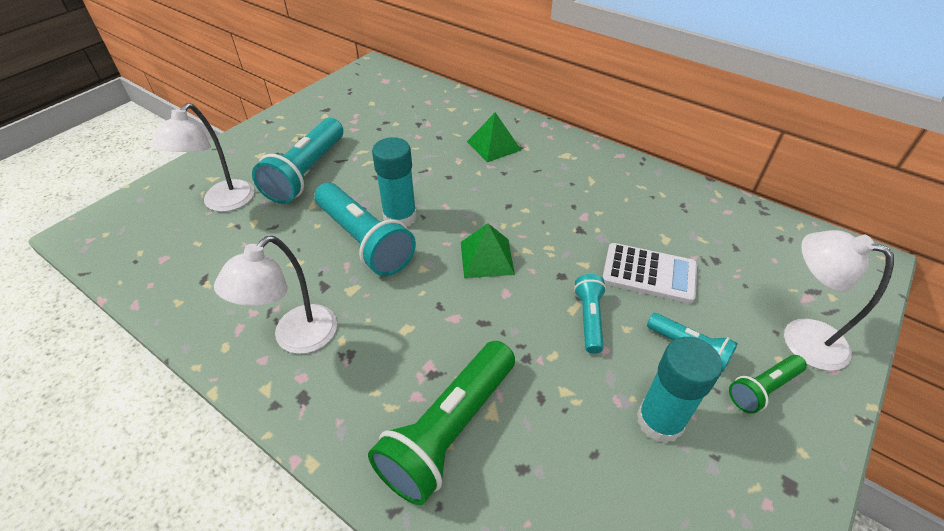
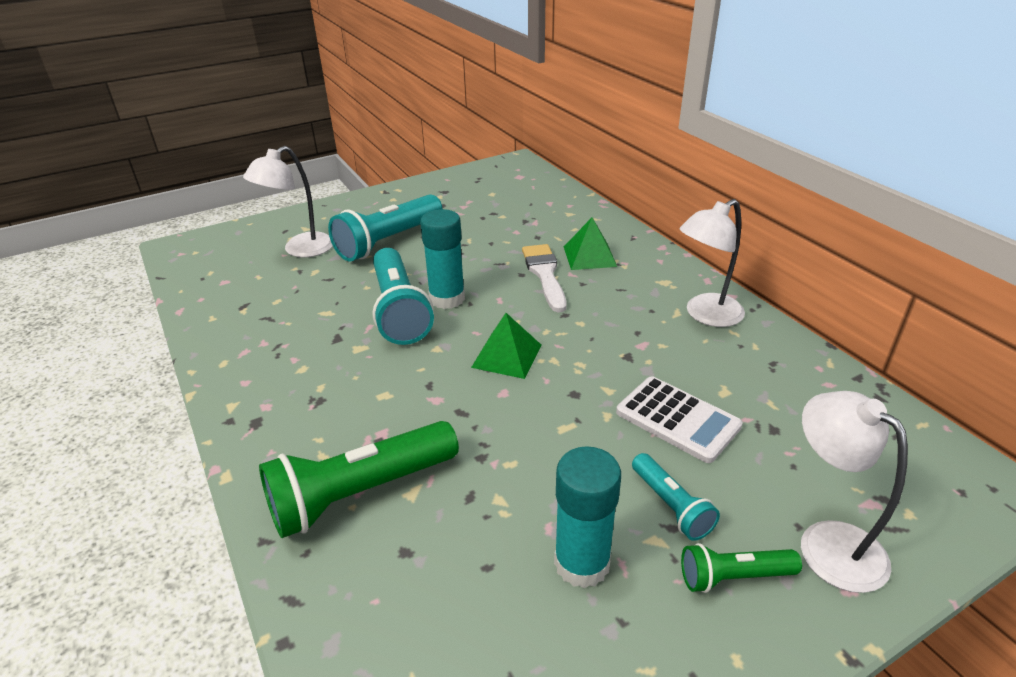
camera: 25 degrees right, 10 degrees down
white lamp [214,236,337,354] -> white lamp moved to [679,199,745,327]
turquoise flashlight [574,274,606,354] -> none
none -> white brush [522,244,567,312]

